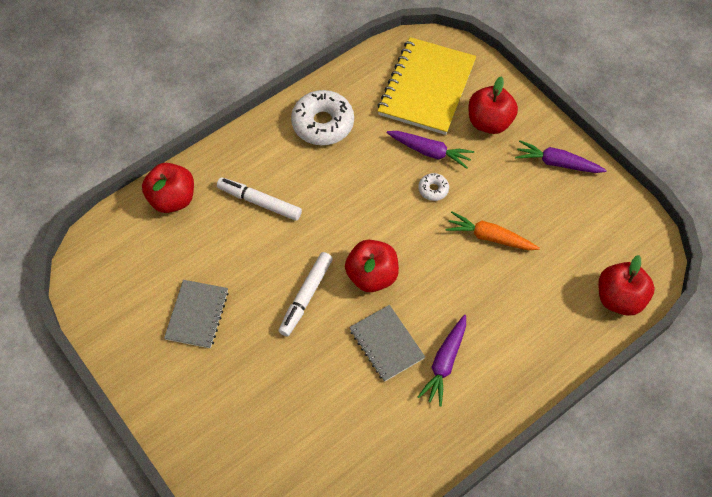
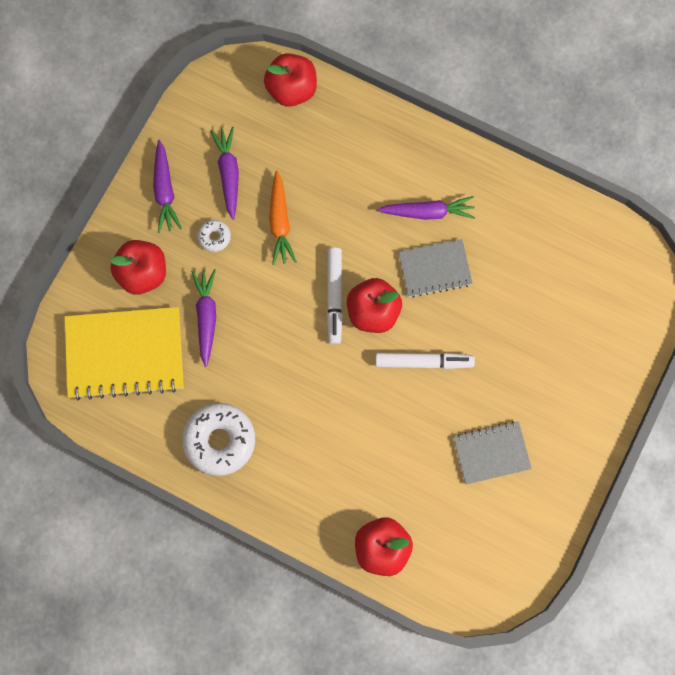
camera: 115 degrees left, 15 degrees up
white marker [217,177,302,221] -> white marker moved to [326,247,343,344]
grey notebook [349,305,425,382] -> grey notebook turned 45 degrees clockwise [398,239,473,297]
white donut [418,173,449,201] -> white donut moved to [198,220,231,252]
none -> purple carrot [210,127,239,220]

